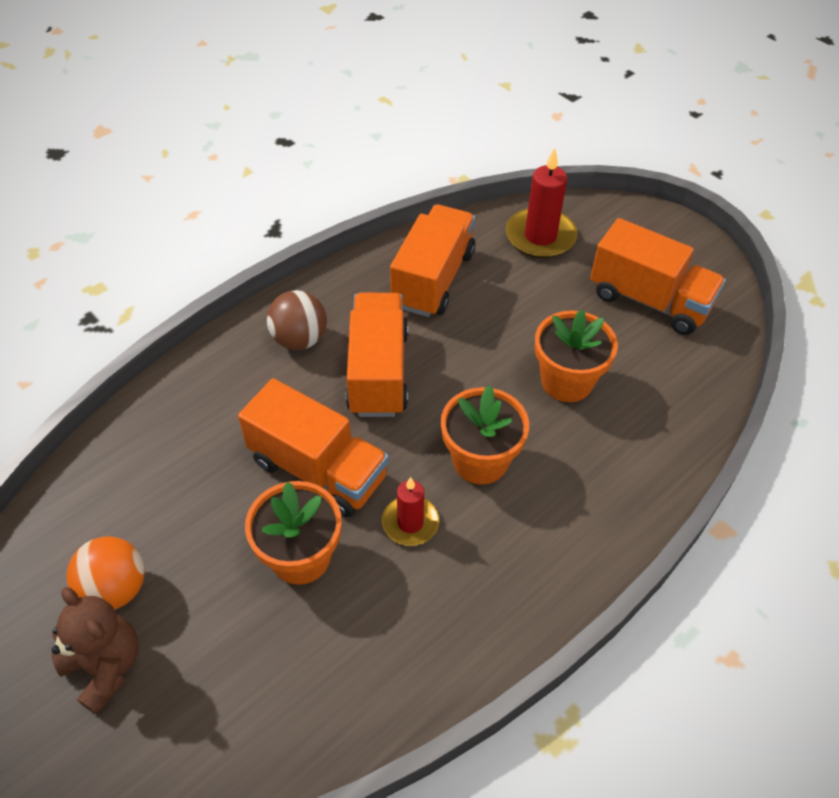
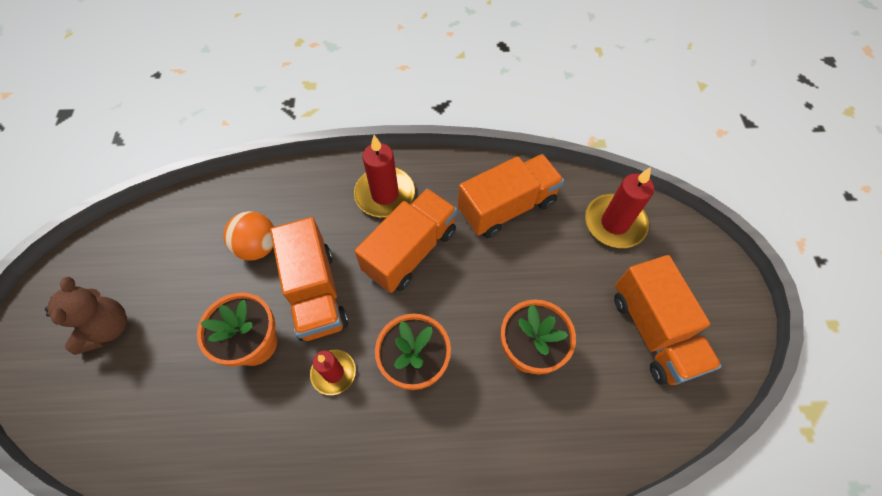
camera: 40 degrees right, 10 degrees up
orange ball [67,536,145,610] -> orange ball moved to [223,211,274,261]
brown ball [267,290,327,350] -> red candle [354,135,415,217]

